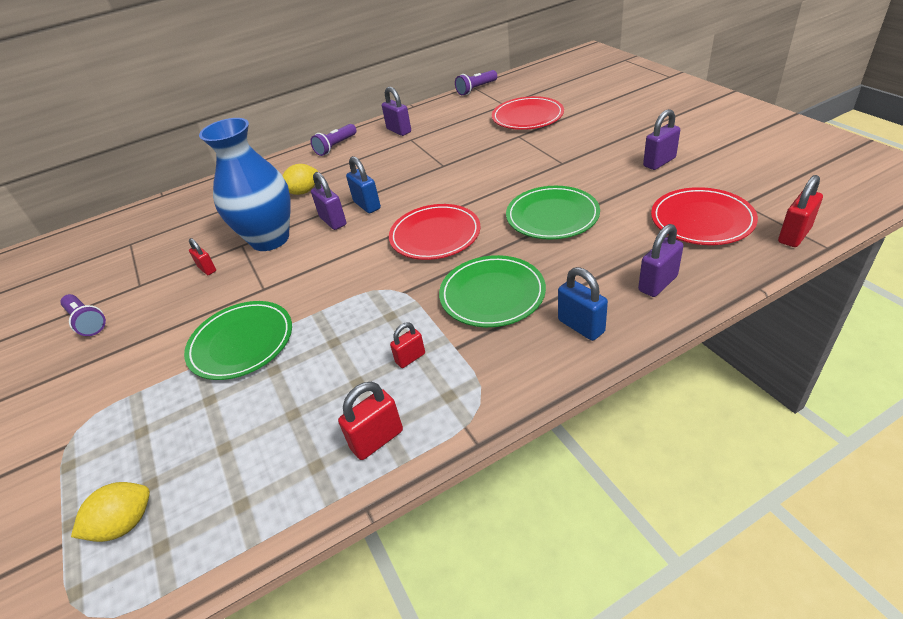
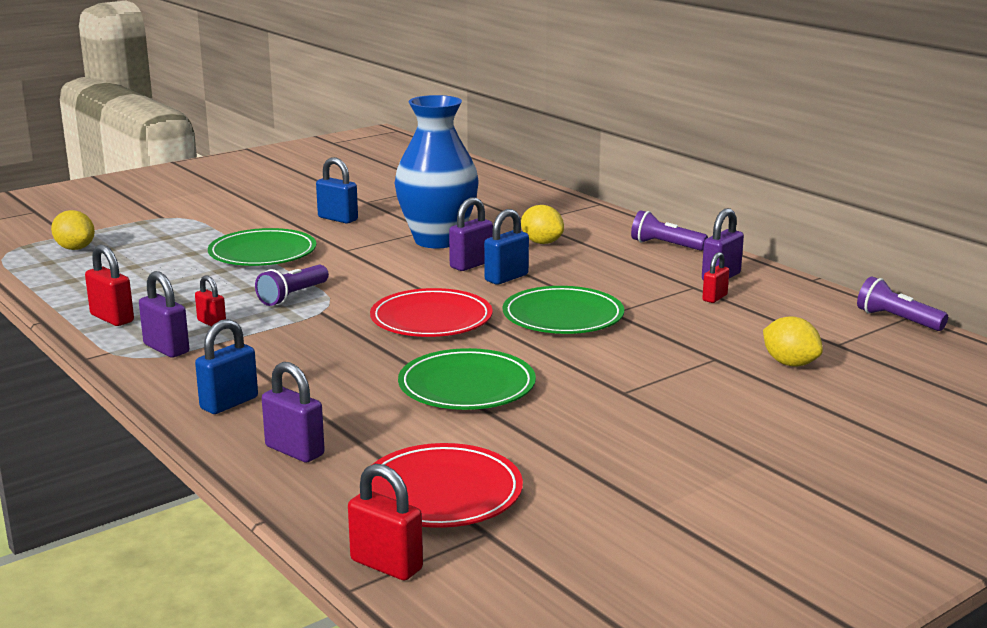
camera: 75 degrees right, 20 degrees down
purple flashlight [60,294,106,336] -> purple flashlight moved to [255,265,329,306]
red padlock [189,238,216,275] -> red padlock moved to [702,252,729,303]
green plate [439,255,546,327] -> green plate moved to [502,286,624,334]
red plate [492,96,564,130] -> yellow lemon [763,316,823,367]
purple padlock [643,109,680,170] -> purple padlock moved to [139,271,189,358]
none -> blue padlock [316,157,358,223]

